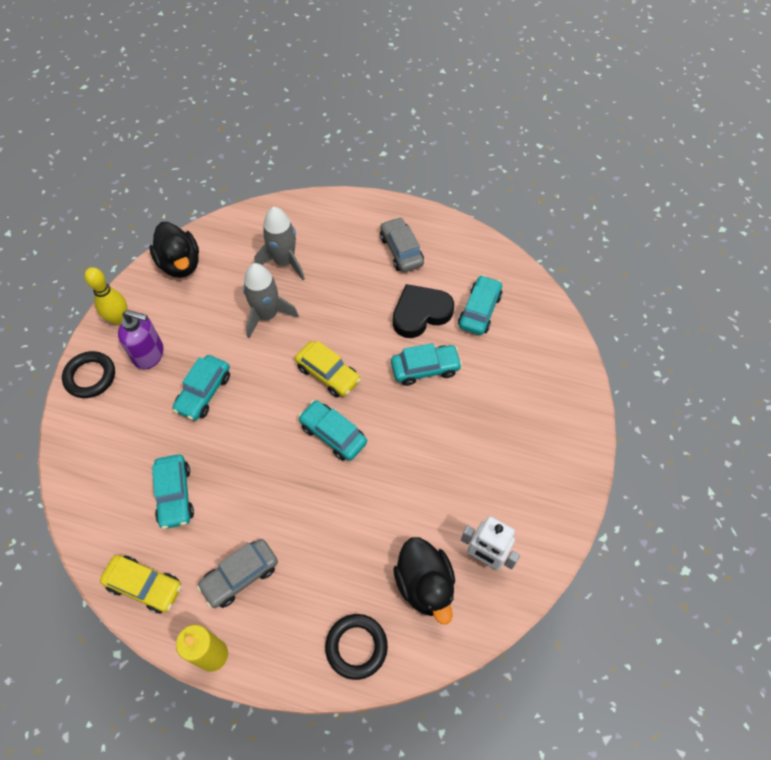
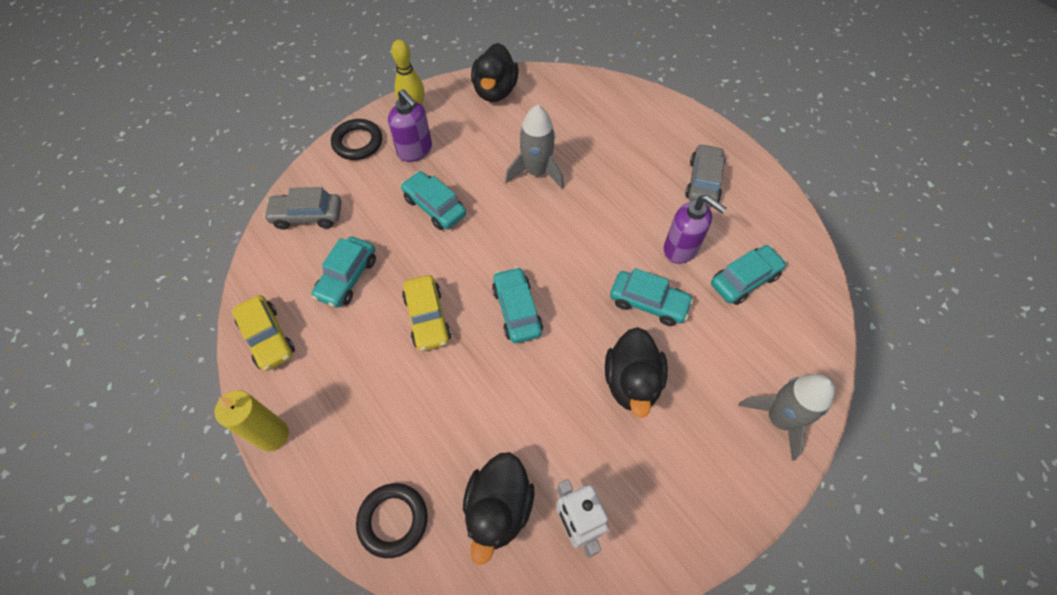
camera: 35 degrees right, 0 degrees up
turquoise car [173,355,230,420] -> turquoise car turned 75 degrees clockwise [401,171,466,230]
grey car [197,539,278,608] -> grey car moved to [264,187,342,230]
grey rocket [254,207,305,280] -> grey rocket moved to [738,374,835,461]
yellow car [295,341,361,397] -> yellow car moved to [402,275,451,351]
black heart [393,284,454,338] -> purple soap dispenser [664,195,727,264]
none -> black duck [605,327,668,418]

